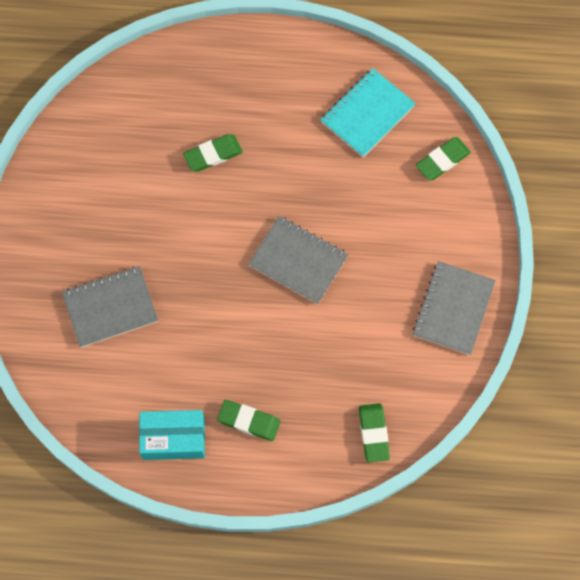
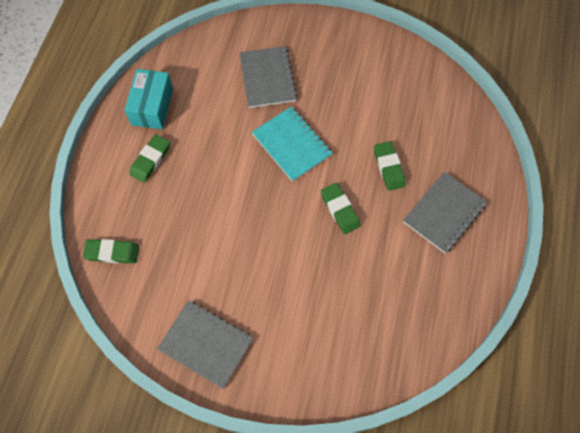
camera: 100 degrees right, 5 degrees down
grey notebook [248,216,348,304] -> grey notebook moved to [403,172,487,254]
turquoise notebook [321,68,416,157] -> turquoise notebook moved to [252,106,333,182]
green eraser [416,137,471,181] -> green eraser moved to [321,183,361,234]

